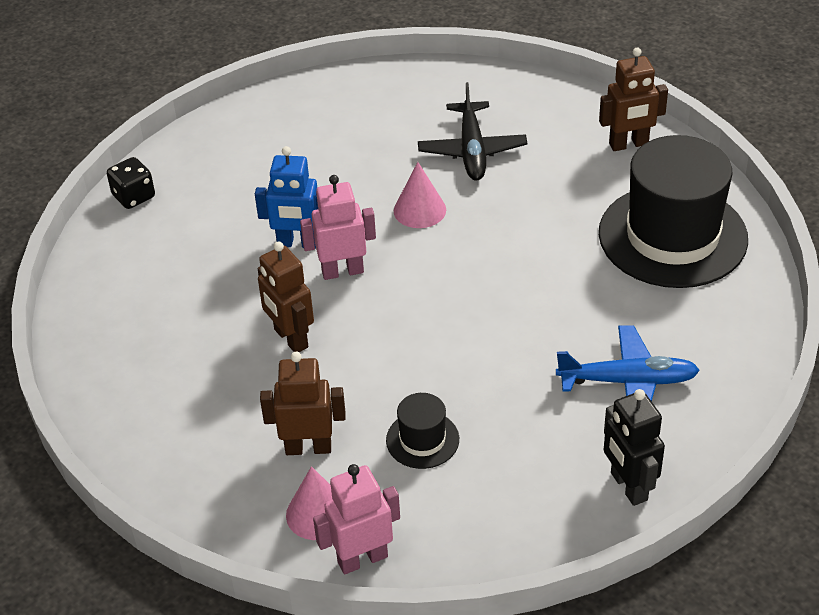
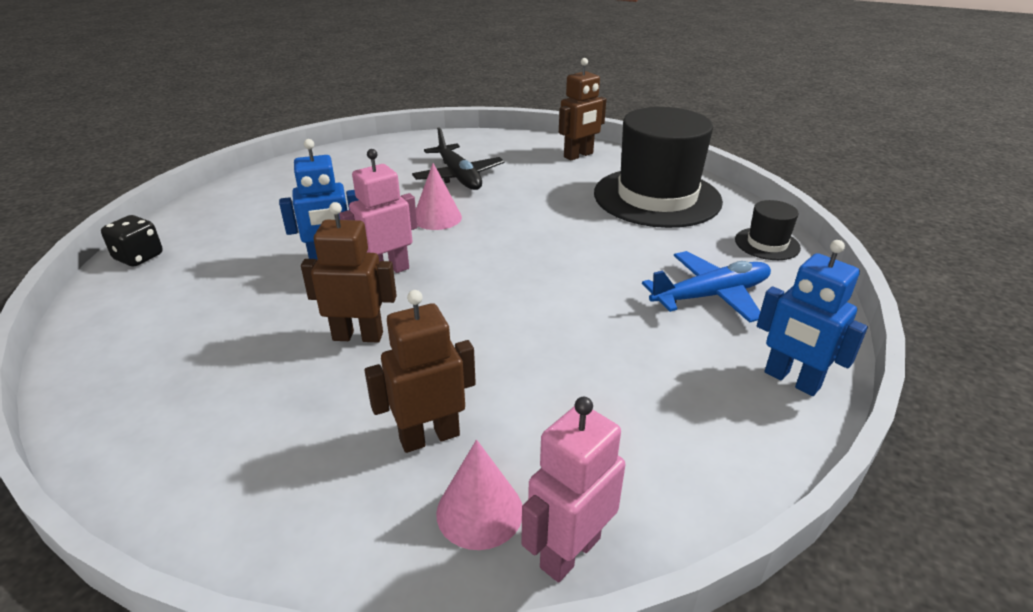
camera: 25 degrees left, 10 degrees down
brown robot [258,241,314,352] -> brown robot turned 150 degrees clockwise [301,202,397,343]
black hat [386,393,459,469] -> black hat moved to [735,200,801,260]
black robot [604,389,665,506] -> blue robot [757,240,868,396]

